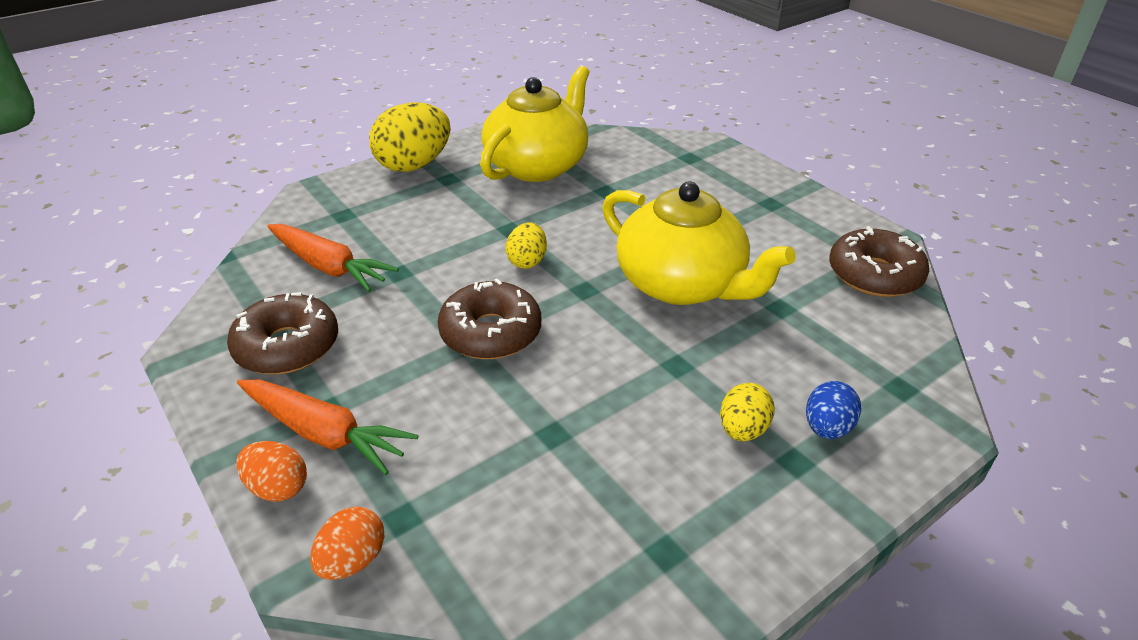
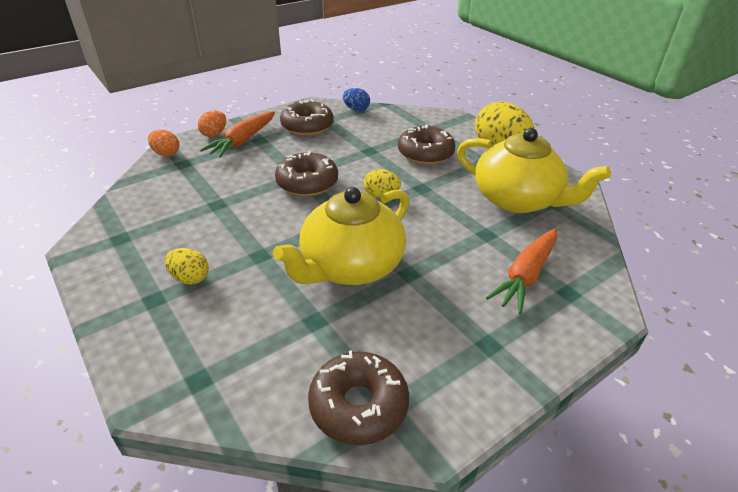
camera: 90 degrees right, 0 degrees up
orange carrot [267,224,399,292] -> orange carrot moved to [486,228,557,314]
blue egg [806,381,861,439] -> blue egg moved to [343,88,370,111]
none -> brown donut [398,124,456,164]

